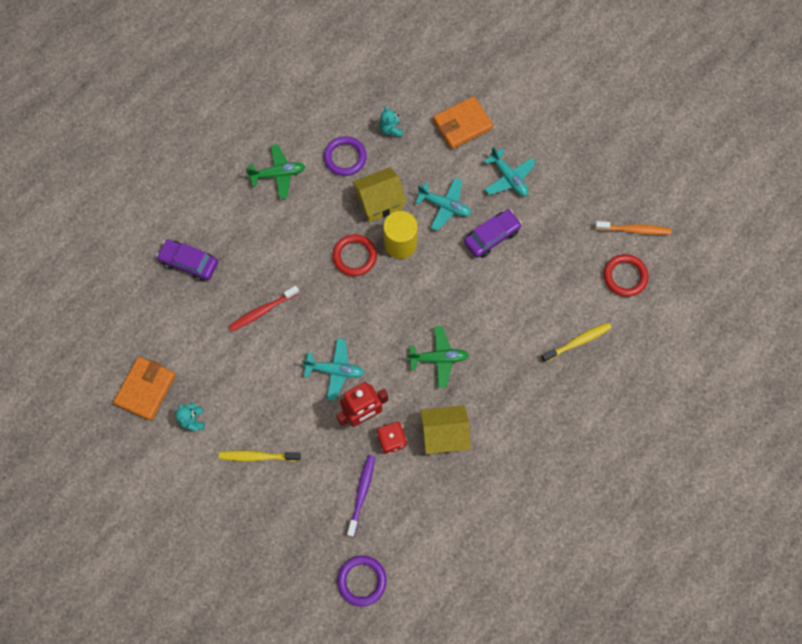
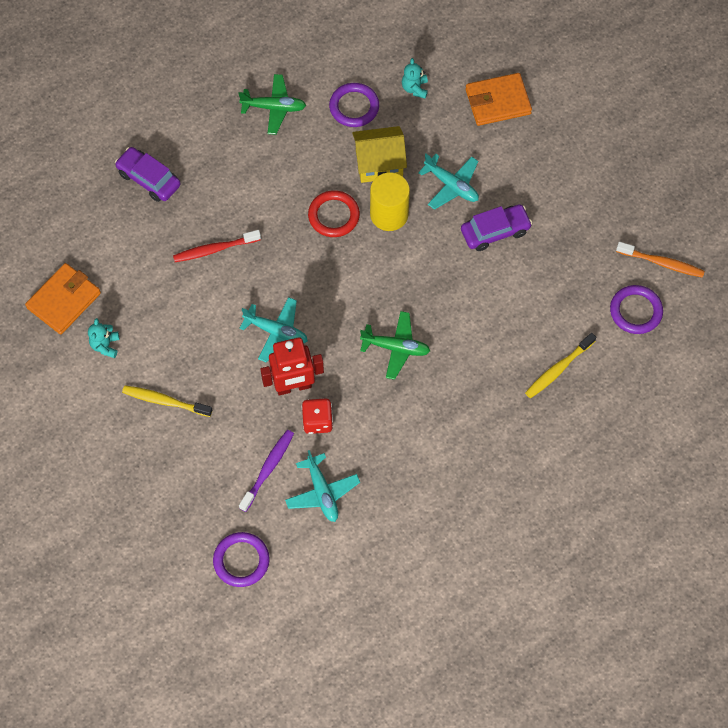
camera: 15 degrees right, 5 degrees down
yellow house [420,405,471,454] -> none
turquoise plane [484,146,536,196] -> turquoise plane moved to [285,450,360,522]
yellow toothbrush [541,322,612,363] -> yellow toothbrush turned 150 degrees clockwise [525,333,596,398]
red ring [604,254,649,297] -> purple ring [610,285,663,334]

